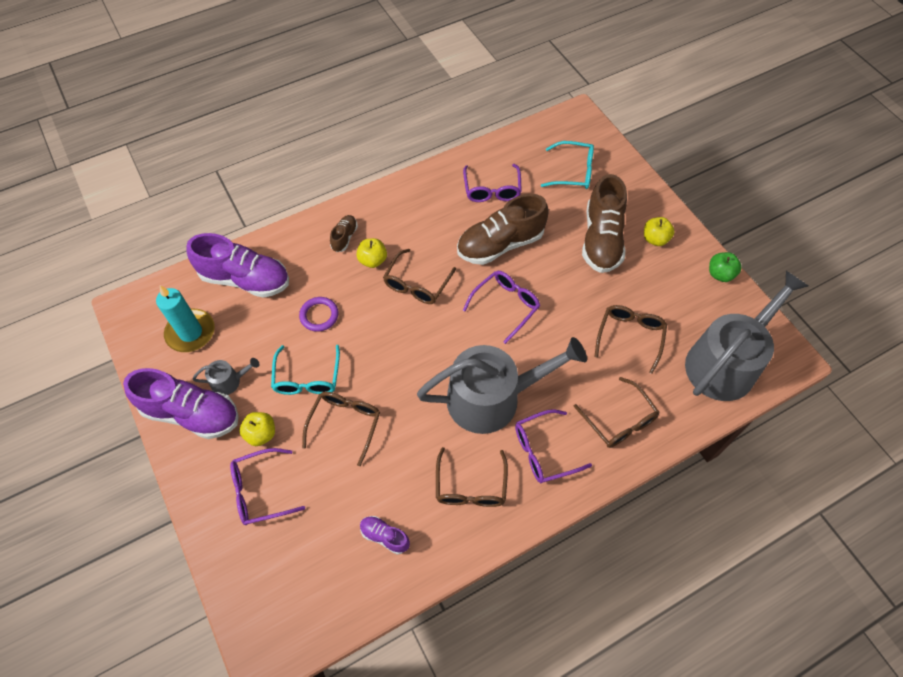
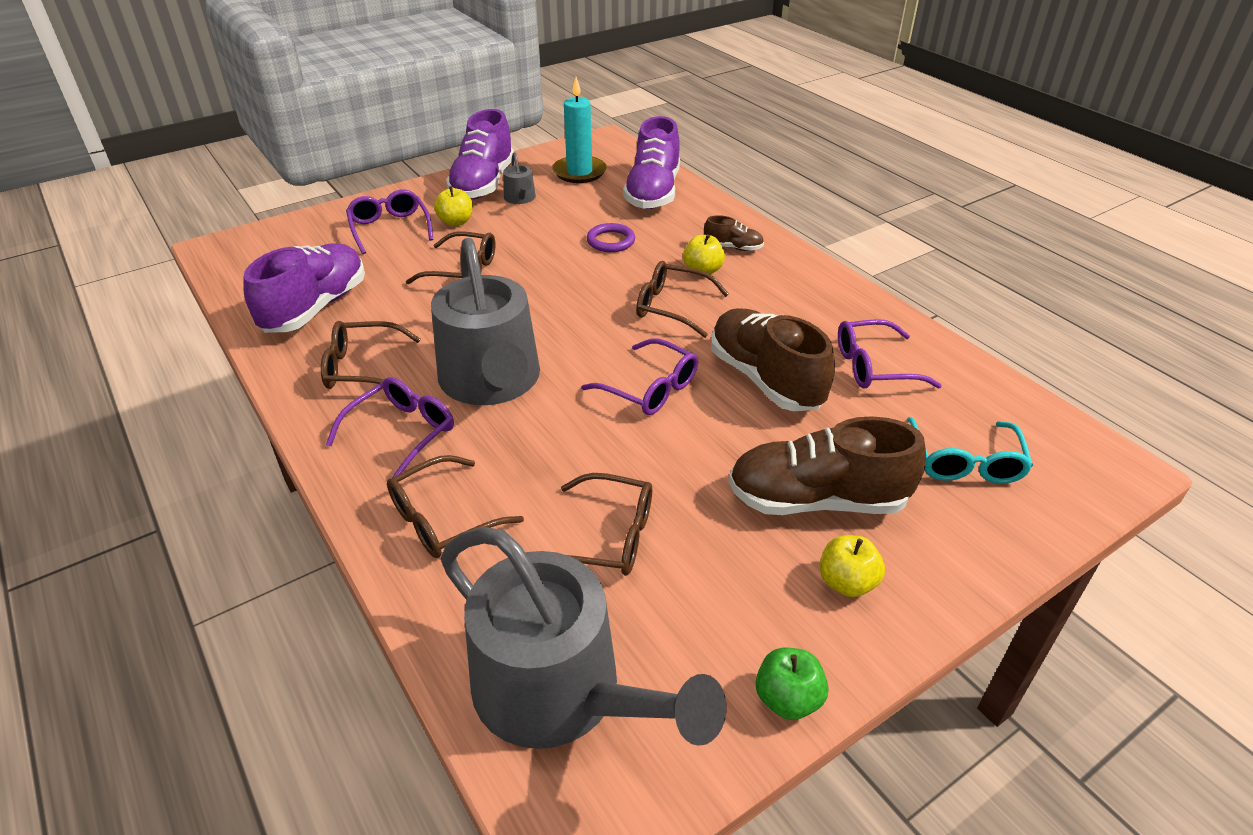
camera: 85 degrees right, 20 degrees down
turquoise glasses [271,345,340,395] -> none
purple shoe [360,516,410,554] -> purple shoe [243,243,365,333], size x2.12
purple glasses [515,409,592,483] -> purple glasses turned 60 degrees clockwise [326,377,454,478]

